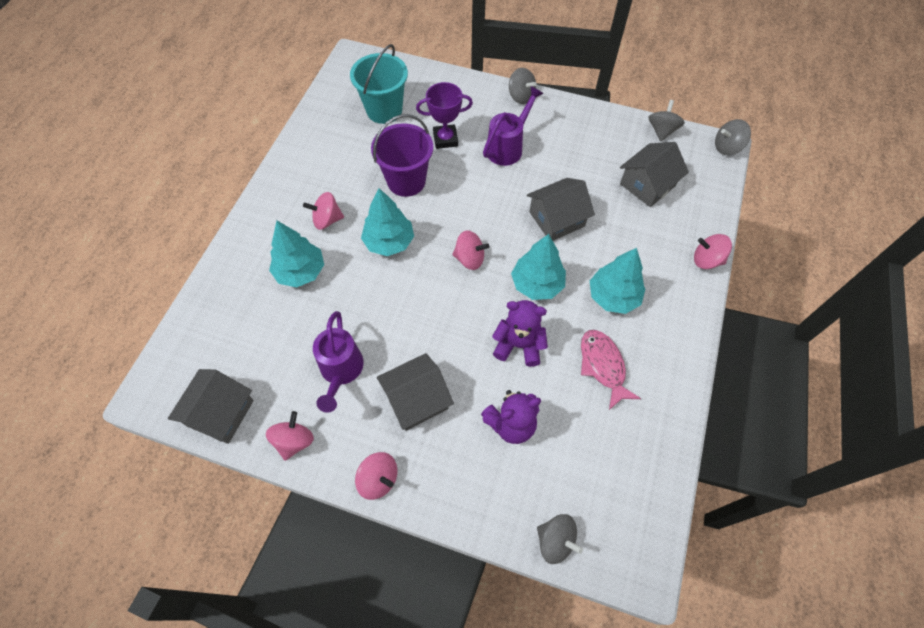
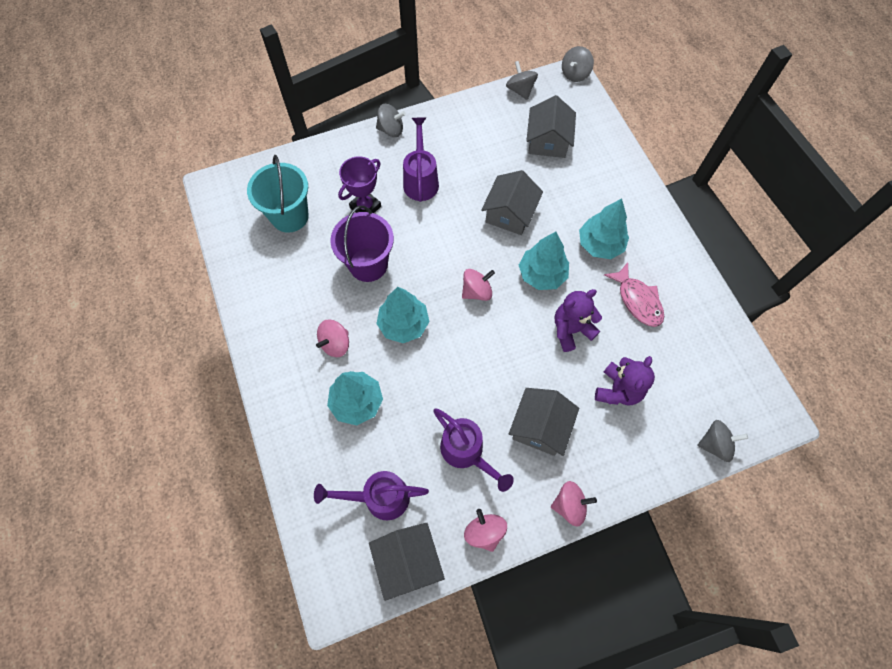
camera: 40 degrees left, 5 degrees up
pink fish [581,330,641,410] -> pink fish turned 150 degrees counterclockwise [604,262,664,327]
pink spinning top [694,234,732,269] -> none
none -> purple watering can [314,471,429,520]

